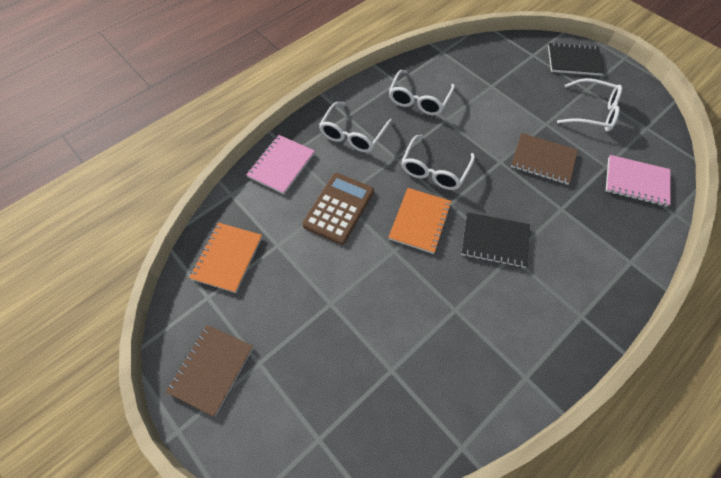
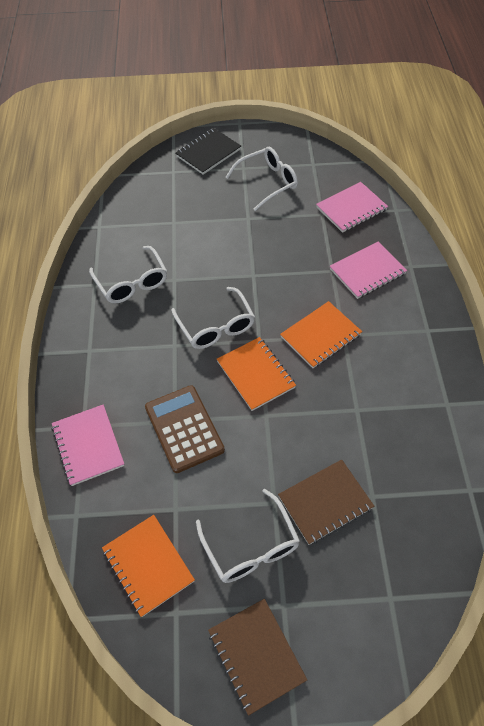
camera: 50 degrees left, 5 degrees down
white glasses [319,102,392,152] -> white glasses moved to [196,489,300,583]
black notebook [461,212,530,268] -> orange notebook [280,301,362,368]
brown notebook [511,133,578,185] -> brown notebook moved to [278,459,374,545]
none -> pink notebook [330,242,407,299]

